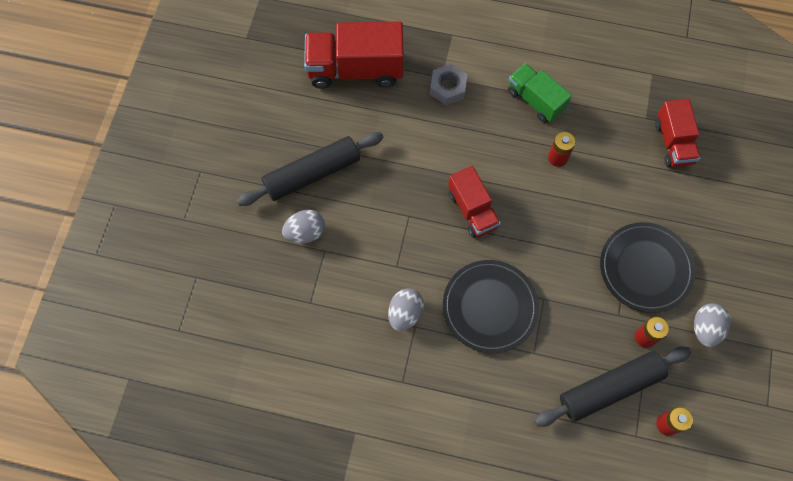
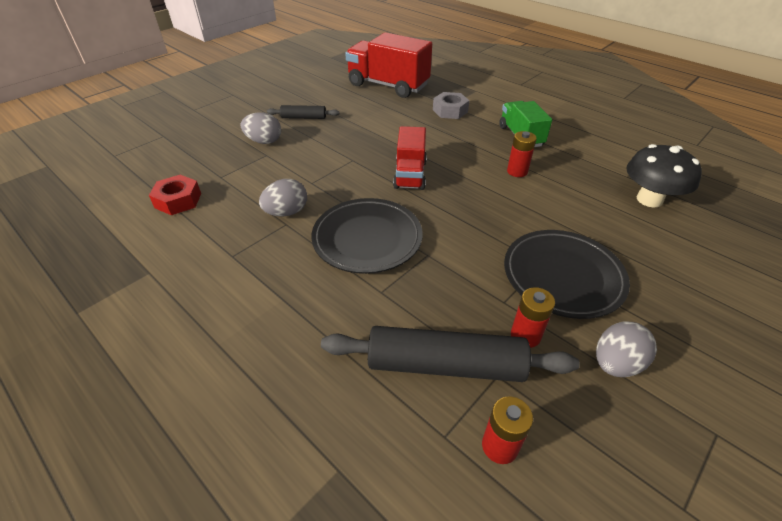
camera: 30 degrees right, 25 degrees down
black rolling pin [237,132,384,206] -> black rolling pin [267,105,340,119], size x0.52
red truck [655,99,700,167] -> black mushroom [626,144,702,208]
none -> red nut [149,175,201,215]

